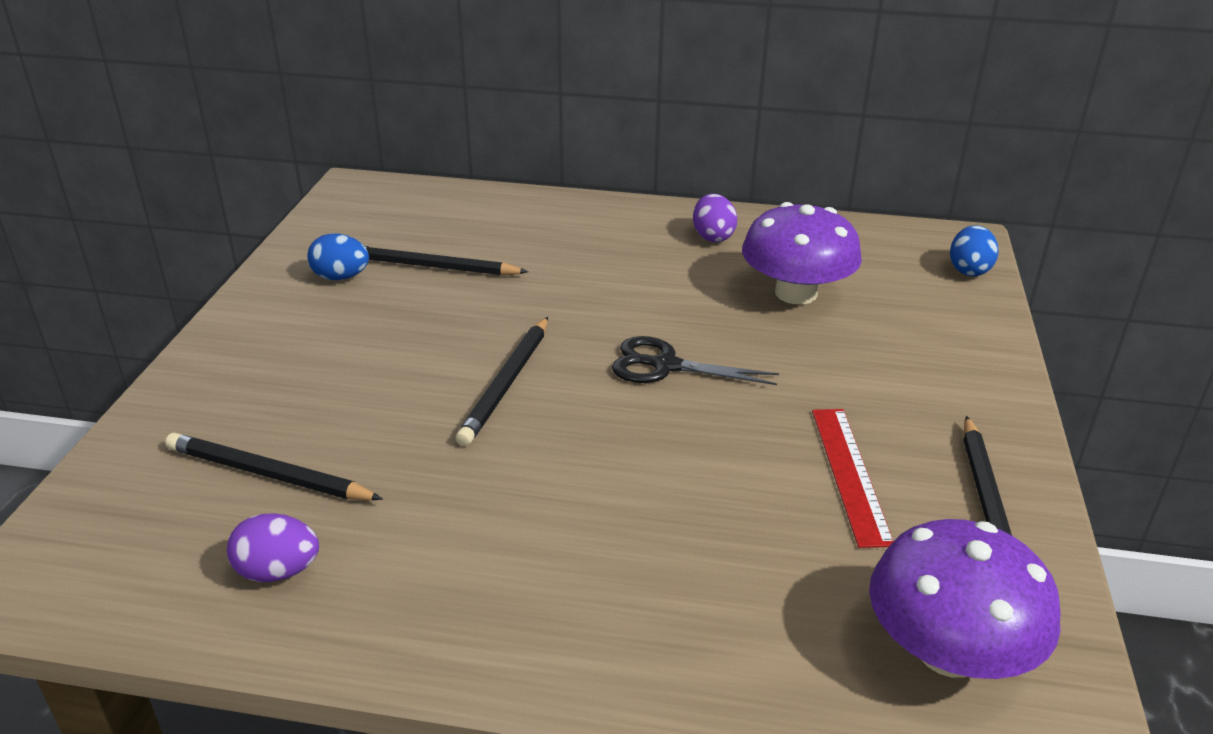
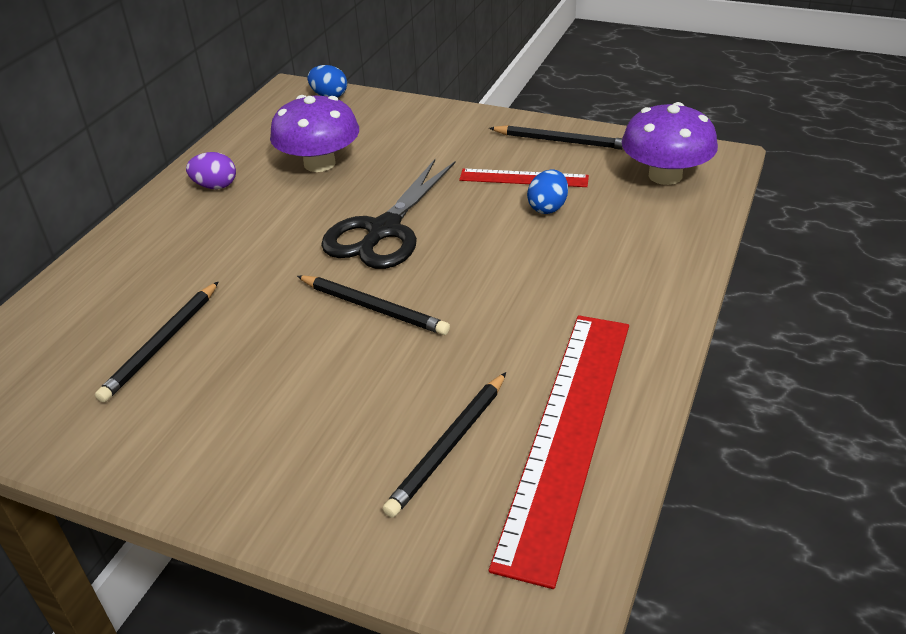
camera: 75 degrees left, 5 degrees up
purple egg [227,513,319,582] -> red ruler [489,315,629,589]
blue egg [307,234,369,280] -> blue egg moved to [527,169,568,214]
black scissors [612,336,779,385] -> black scissors [321,159,455,269], size x1.62

